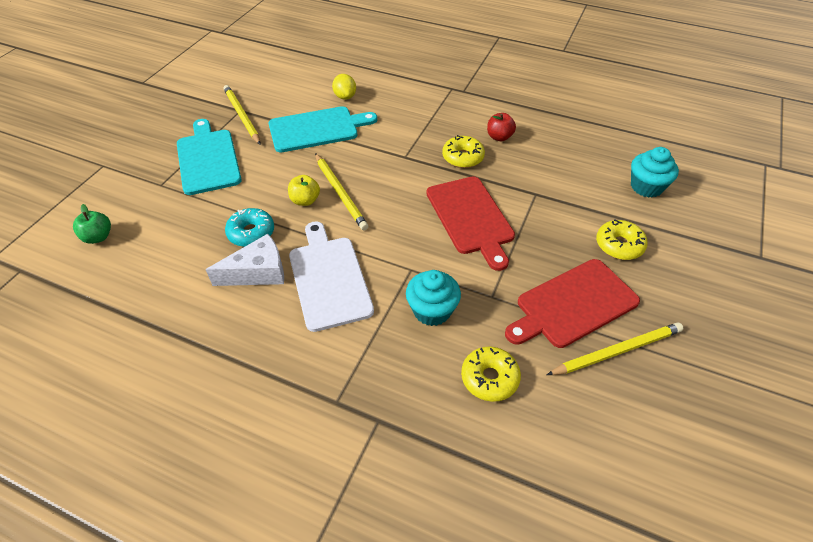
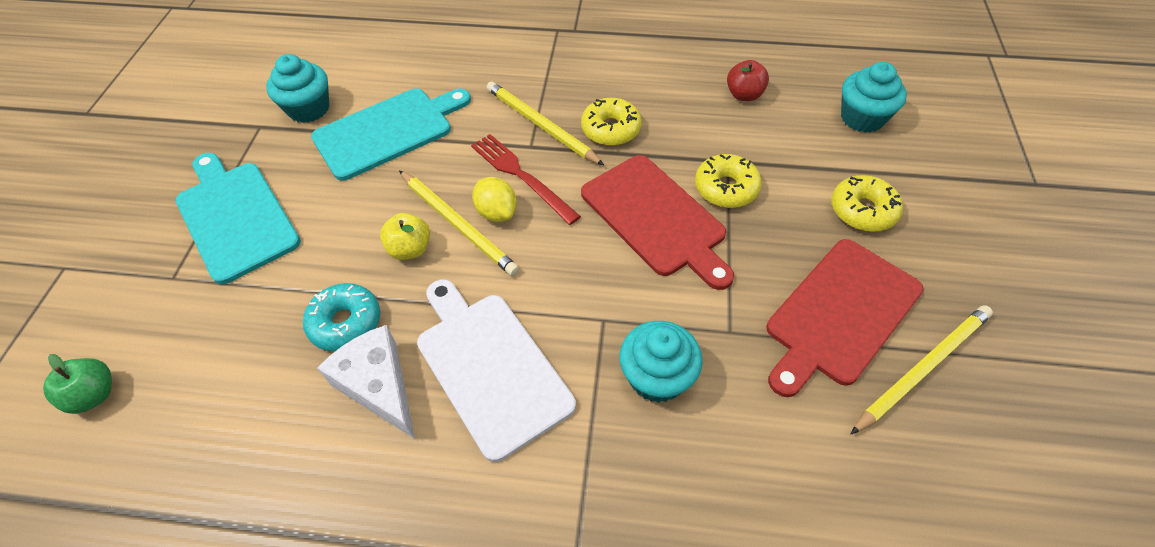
camera: 15 degrees left, 5 degrees up
white cheese [206,234,284,286] -> white cheese turned 90 degrees counterclockwise [317,325,415,439]
yellow pencil [223,85,260,144] -> yellow pencil moved to [487,81,604,165]
yellow lemon [332,74,356,100] -> yellow lemon moved to [472,177,517,222]
yellow donut [461,347,521,402] -> yellow donut moved to [695,154,762,208]
red apple [487,113,516,141] -> red apple moved to [727,60,769,101]
none -> turquoise cupcake [266,54,329,123]
none -> red fork [471,134,581,225]

